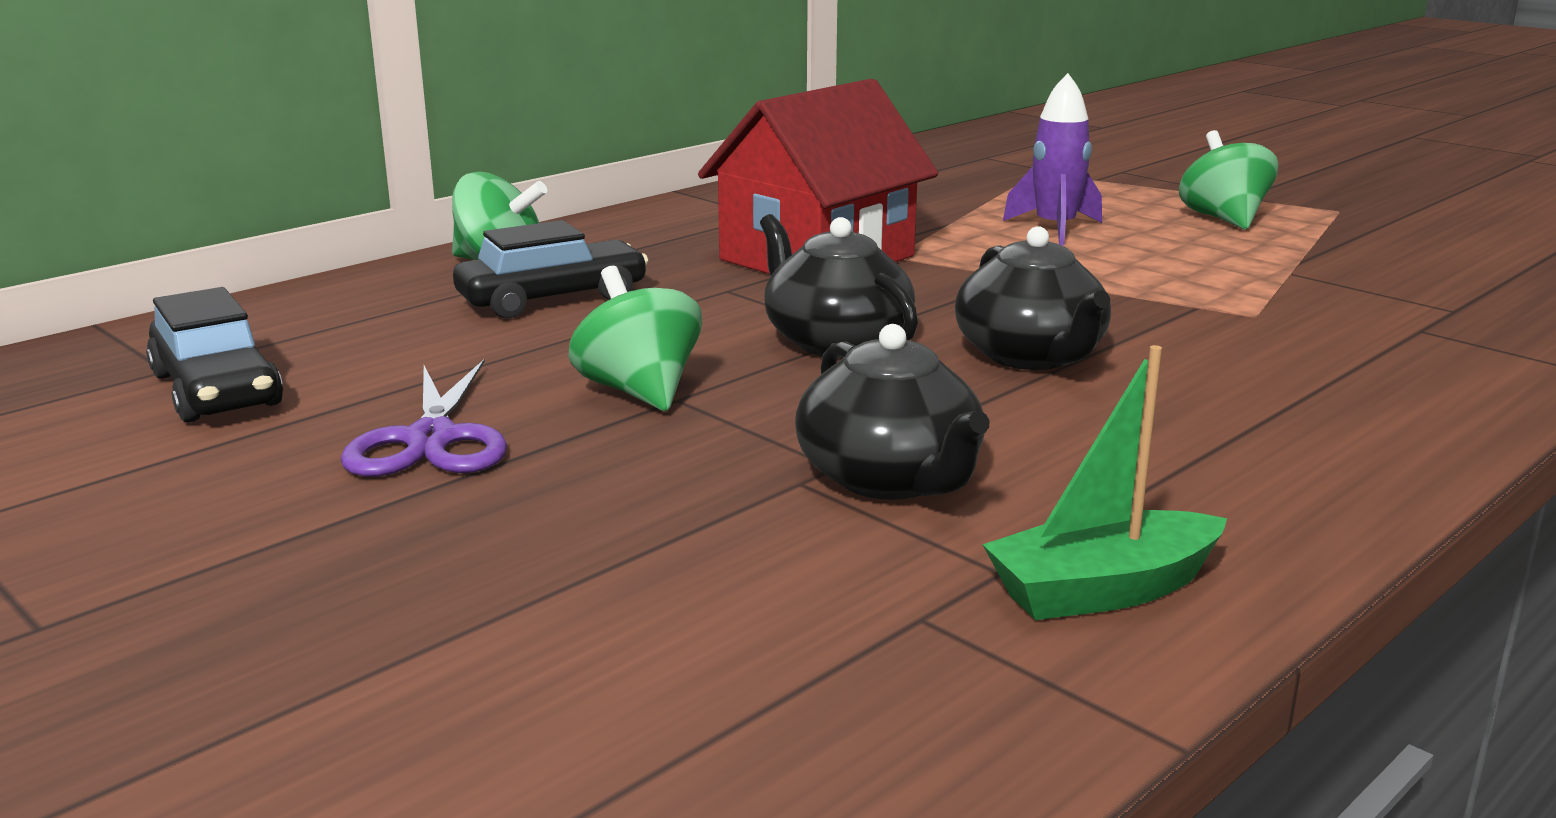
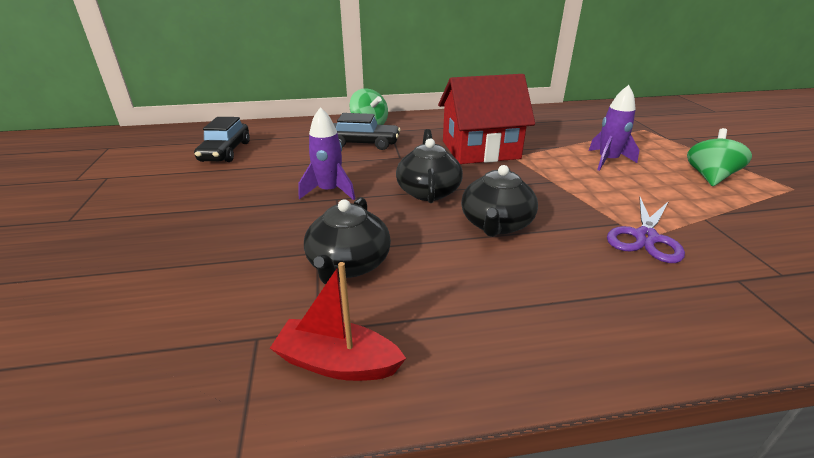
camera: 35 degrees right, 10 degrees up
purple scissors [341,359,507,477] -> purple scissors moved to [607,197,685,263]
green spinning top [568,266,702,411] -> purple rocket [299,107,355,200]
green boat [982,345,1227,620] -> red boat [270,262,406,381]

